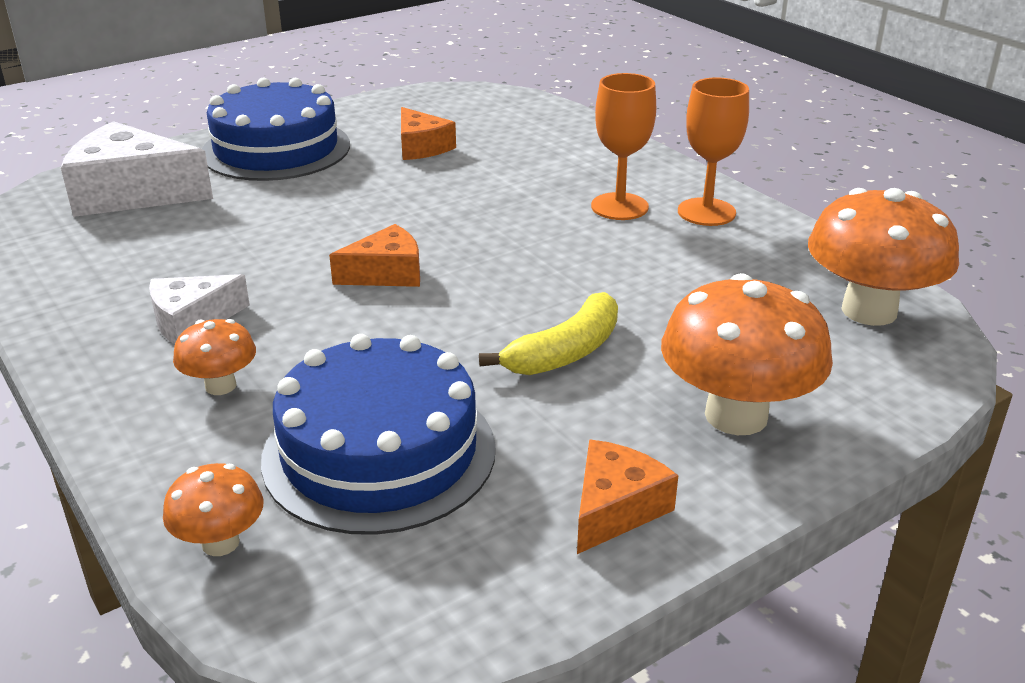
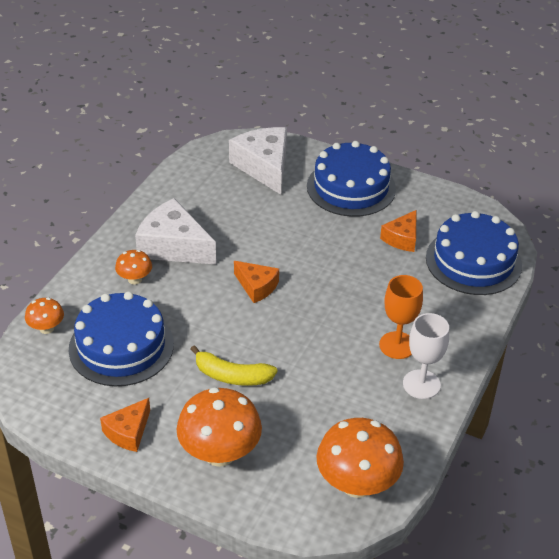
camera: 60 degrees right, 10 degrees up
white cheese [149,274,250,344] -> white cheese [135,198,216,264], size x1.74
orange cheese [577,440,679,554] -> orange cheese turned 120 degrees clockwise [100,398,150,452]
orange goblet [678,77,749,226] -> white goblet [403,313,449,399]
none -> blue cake [426,211,522,295]

